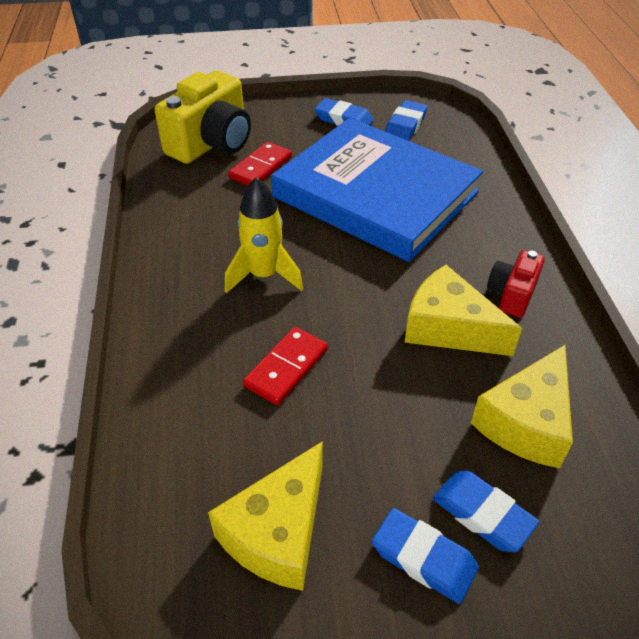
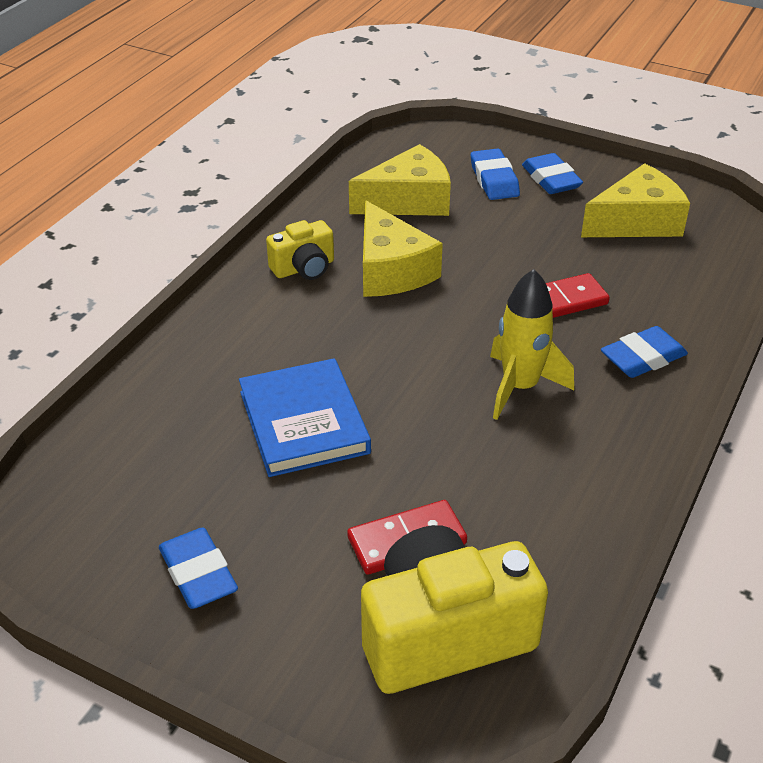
camera: 145 degrees left, 5 degrees down
blue book [271,118,483,262] -> blue book [239,358,371,477], size x0.54
blue eraser [385,100,427,141] -> blue eraser moved to [601,326,688,378]
red camera [487,250,545,318] -> yellow camera [266,220,334,280]

